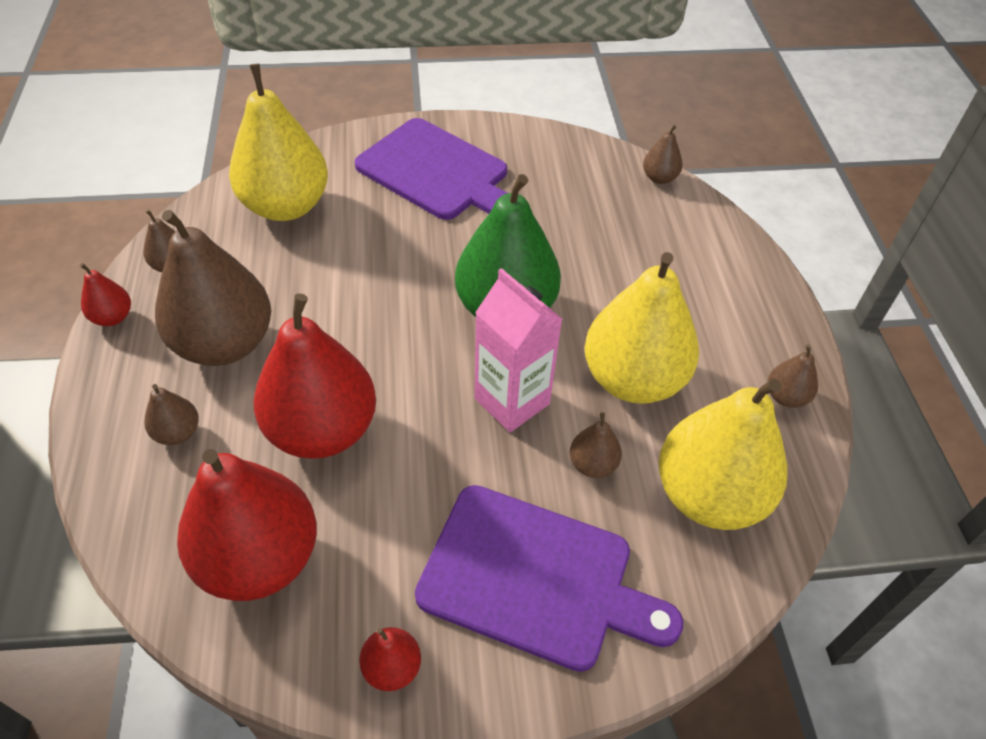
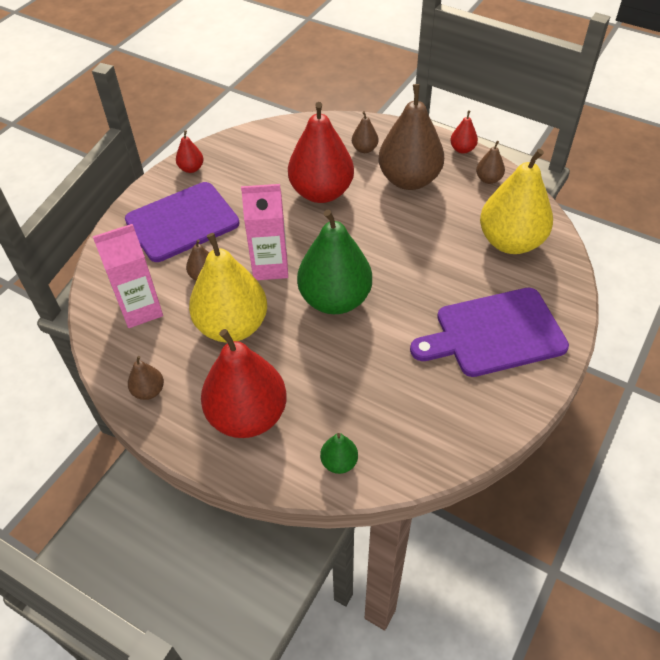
camera: 130 degrees right, 0 degrees up
red pear [177,449,317,601] -> red pear moved to [201,329,287,438]
brown pear [643,125,683,184] -> none
yellow pear [659,379,788,530] -> pink carton [92,224,163,328]
none -> green pear [320,433,358,474]

